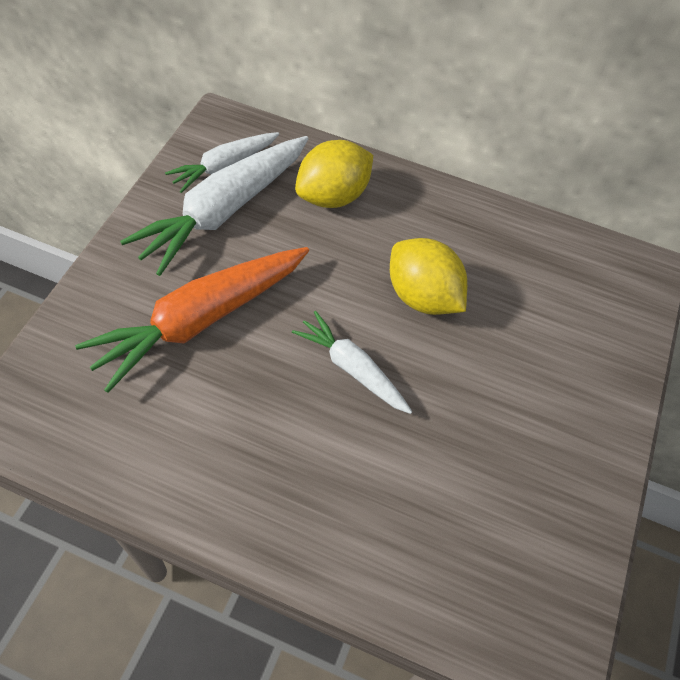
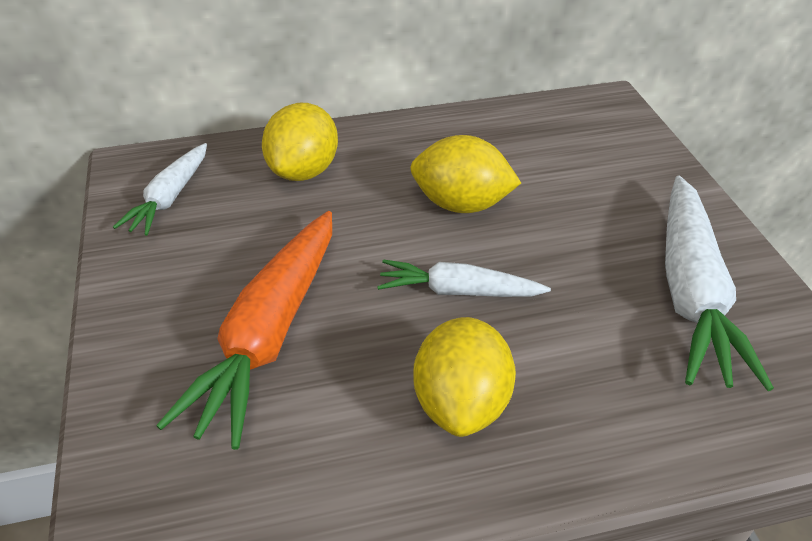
camera: 30 degrees left, 15 degrees down
white carrot [120,136,308,276] -> white carrot moved to [665,176,774,391]
none -> yellow lemon [413,317,516,437]

